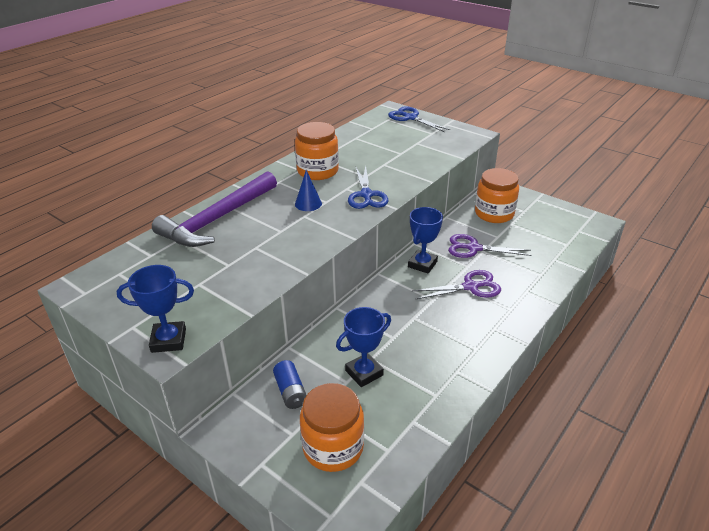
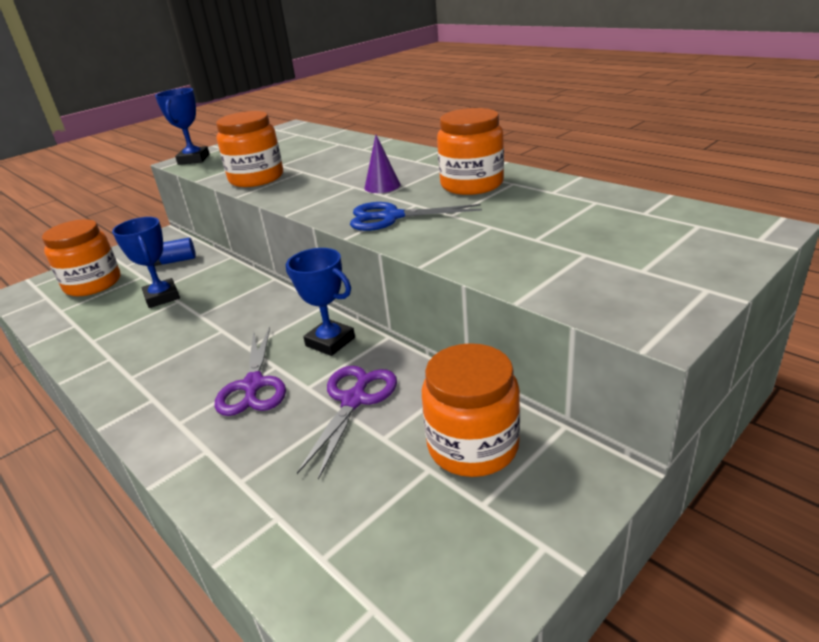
camera: 100 degrees right, 5 degrees down
purple hammer [152,171,277,247] -> none
blue cone [295,170,322,211] -> purple cone [364,135,401,193]
blue scissors [388,106,450,132] -> none
none -> orange jar [216,111,283,187]

